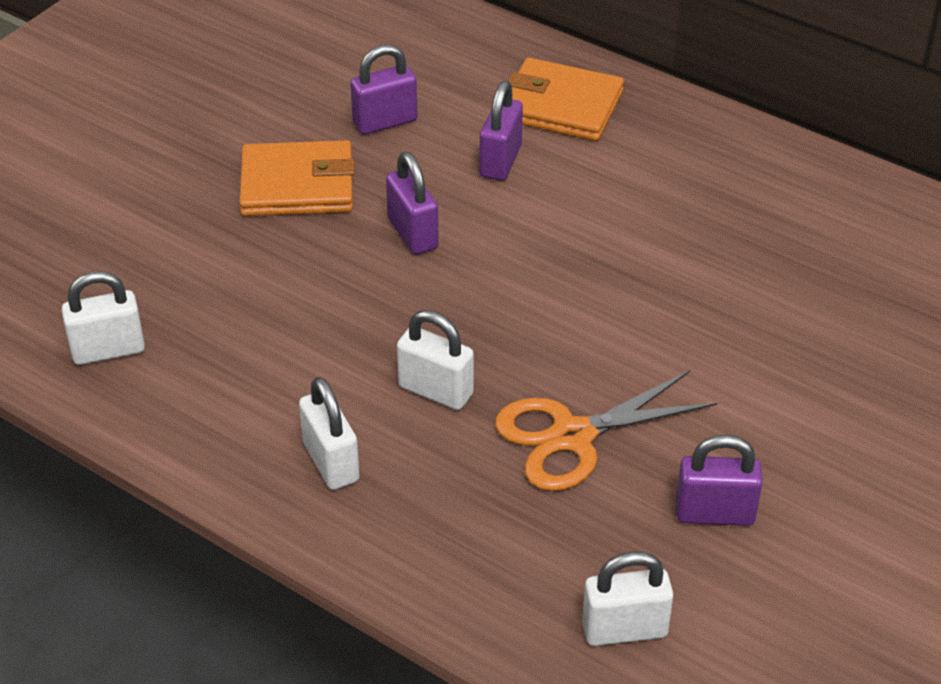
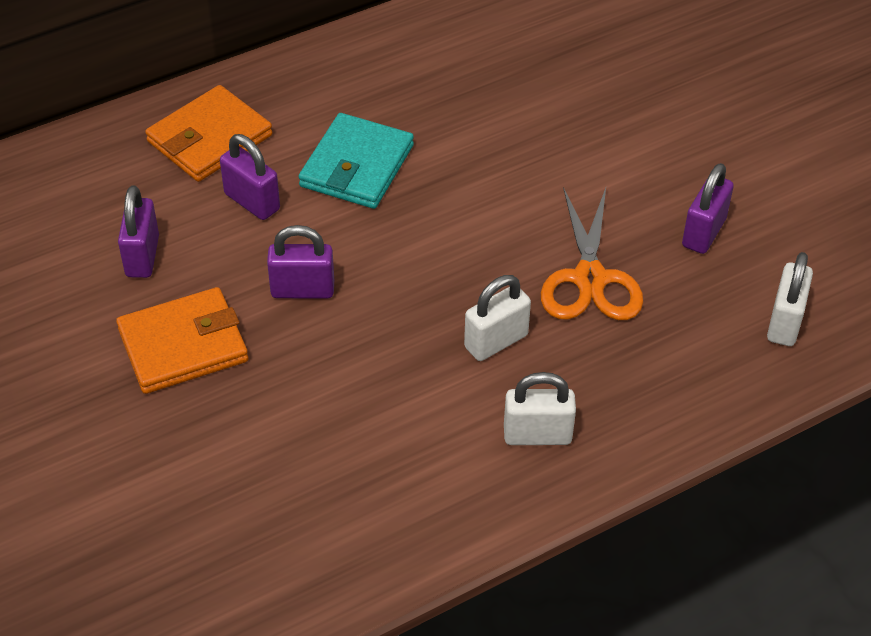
camera: 65 degrees left, 5 degrees up
white padlock [62,271,145,365] -> none
orange wallet [239,140,355,216] -> orange wallet turned 45 degrees clockwise [116,287,248,394]
none -> turquoise wallet [298,113,414,209]

